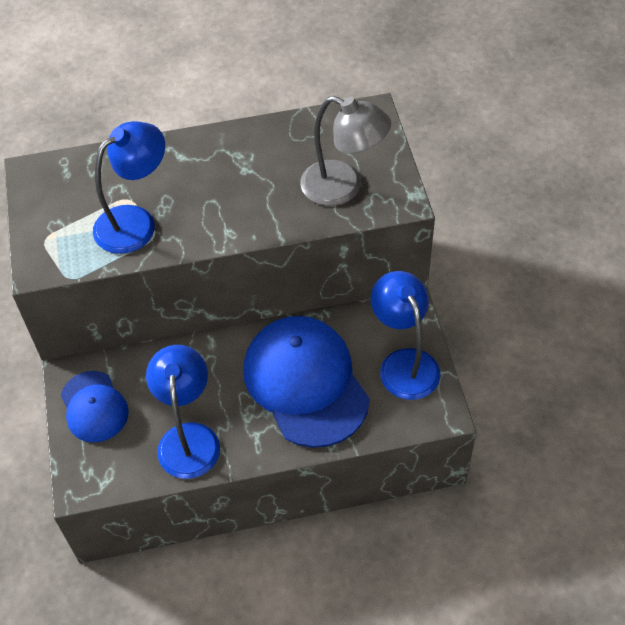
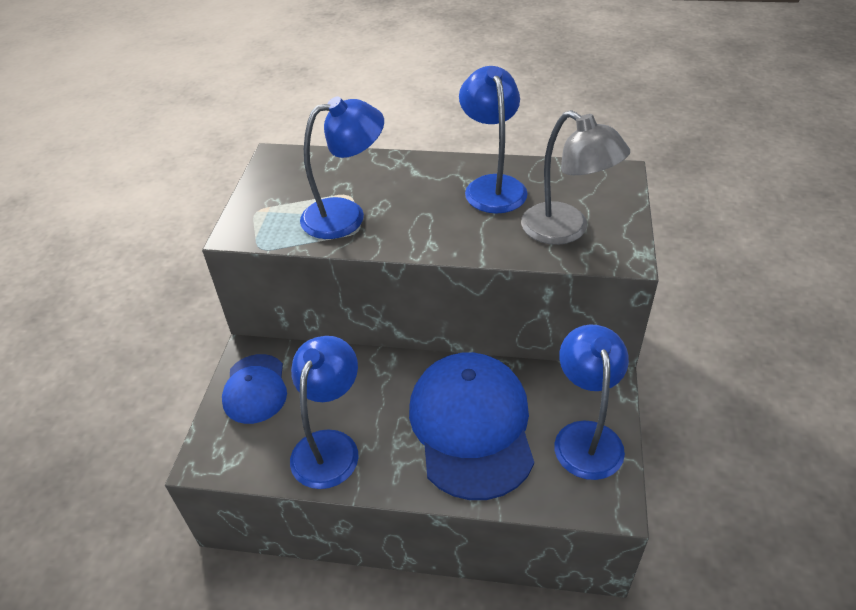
camera: 20 degrees right, 10 degrees down
none -> blue lamp [459,66,528,213]

